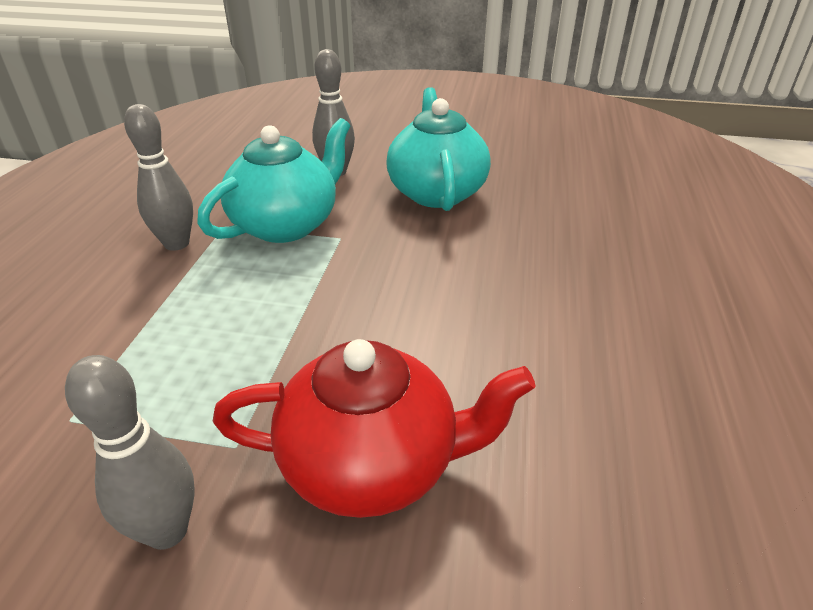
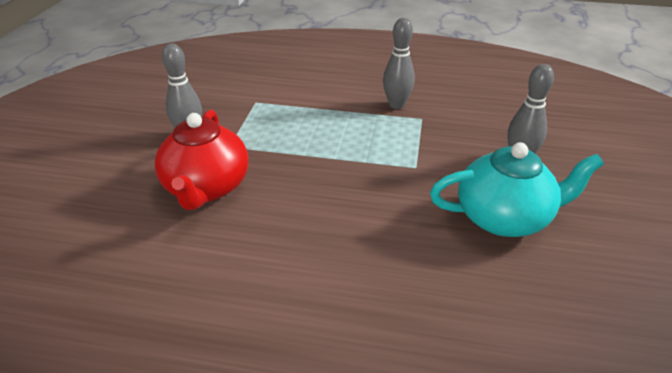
camera: 90 degrees right, 0 degrees up
turquoise teapot [197,118,350,243] -> none

